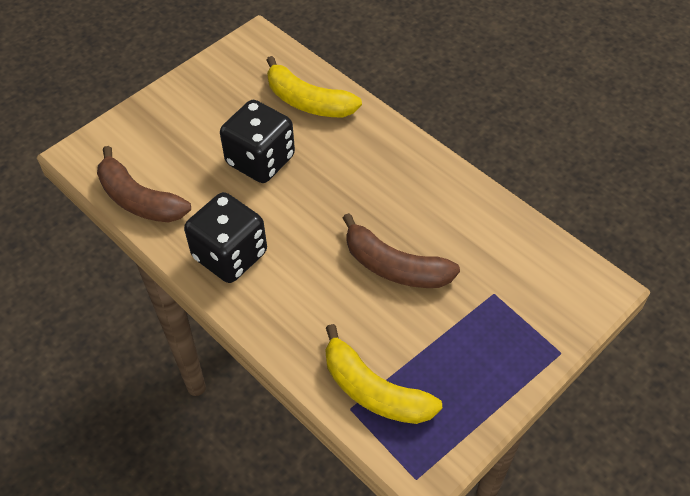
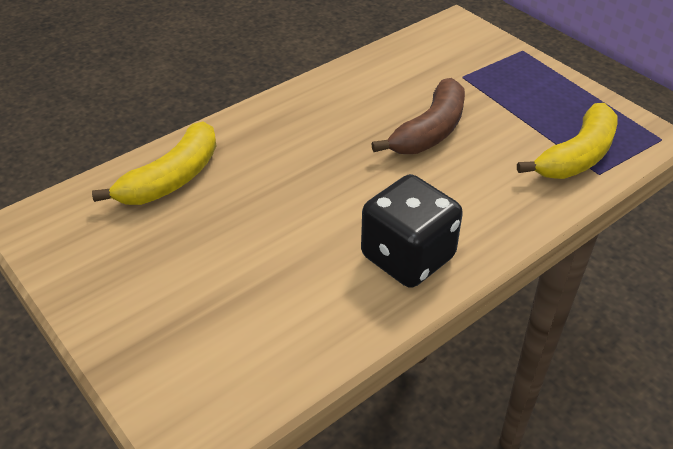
camera: 85 degrees left, 10 degrees down
brown banana [97,146,191,223] -> none
black dice [220,100,295,183] -> none

